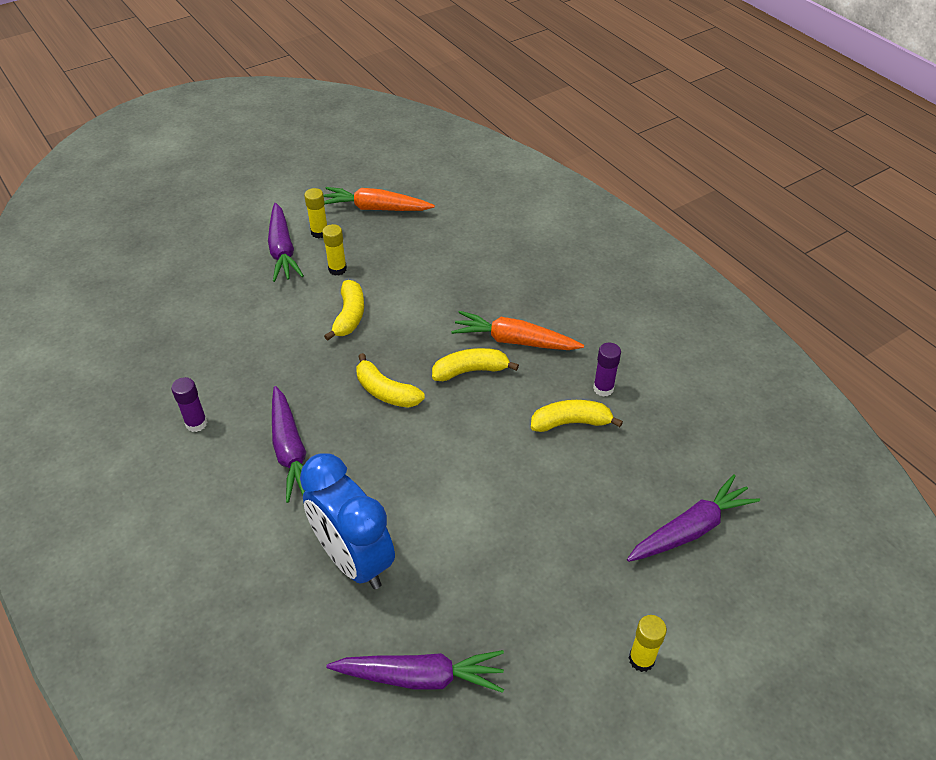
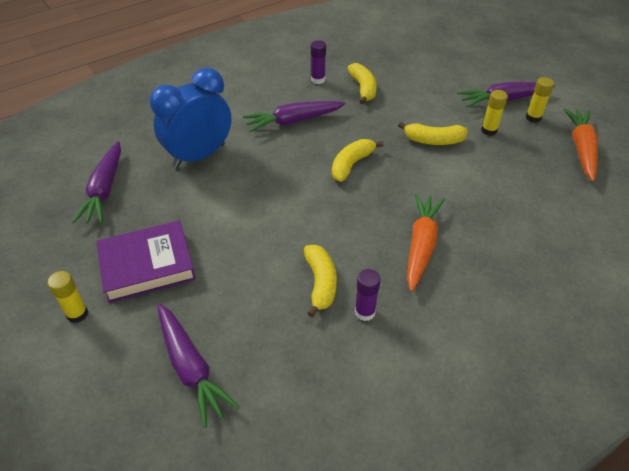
camera: 90 degrees right, 0 degrees up
yellow banana [432,348,519,381] -> yellow banana moved to [347,63,377,104]
none -> purple book [96,220,196,303]

